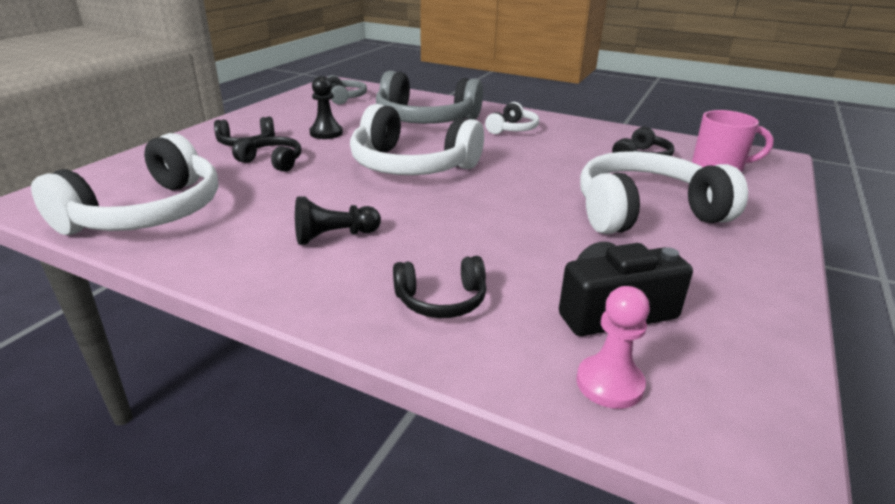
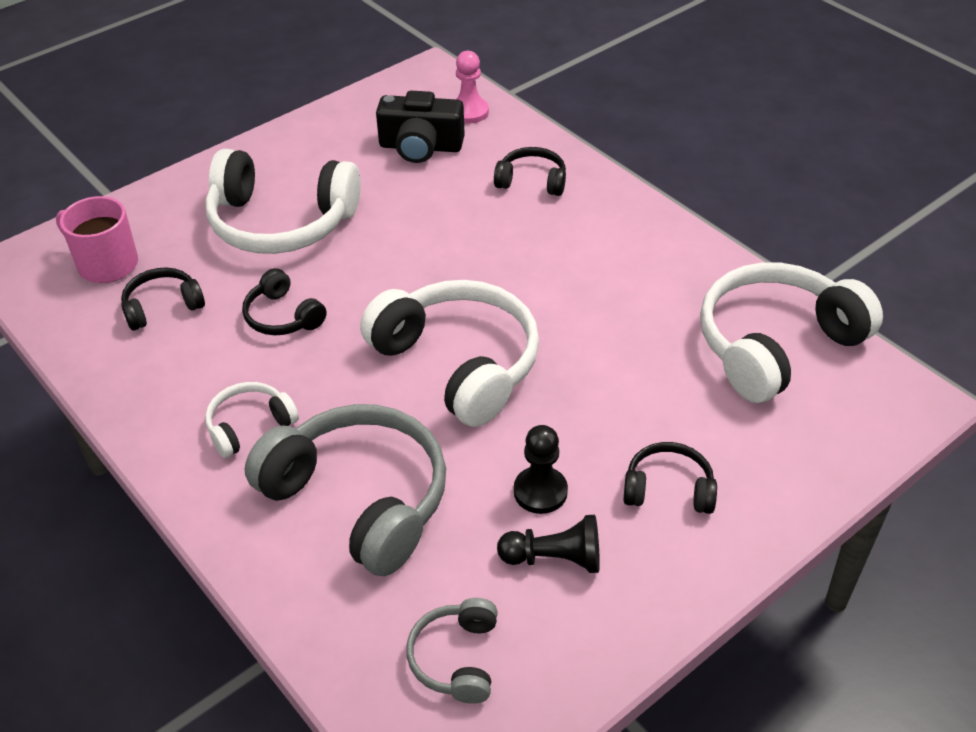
camera: 155 degrees left, 15 degrees up
black headphones [232,136,301,172] -> black headphones moved to [242,268,327,335]
black pawn [295,196,381,245] -> black pawn moved to [497,515,600,573]

